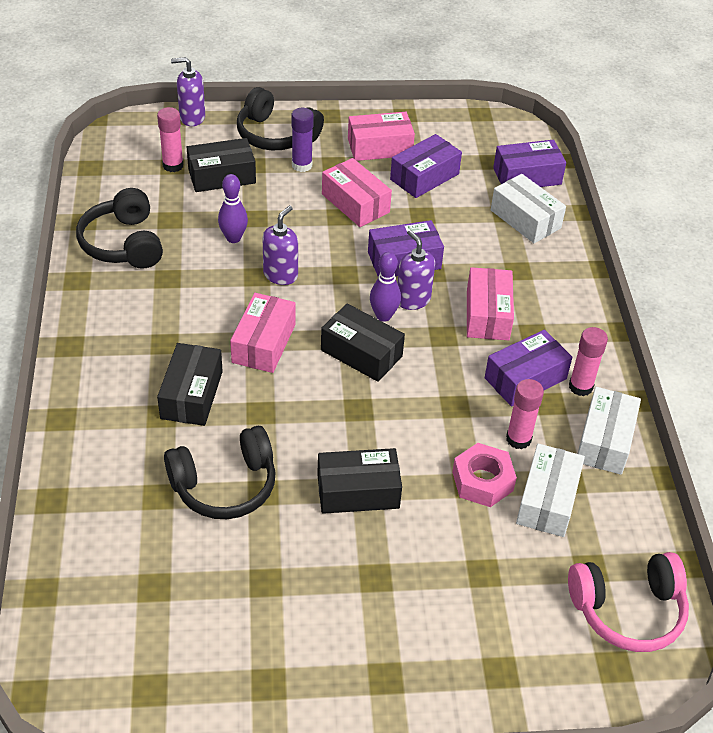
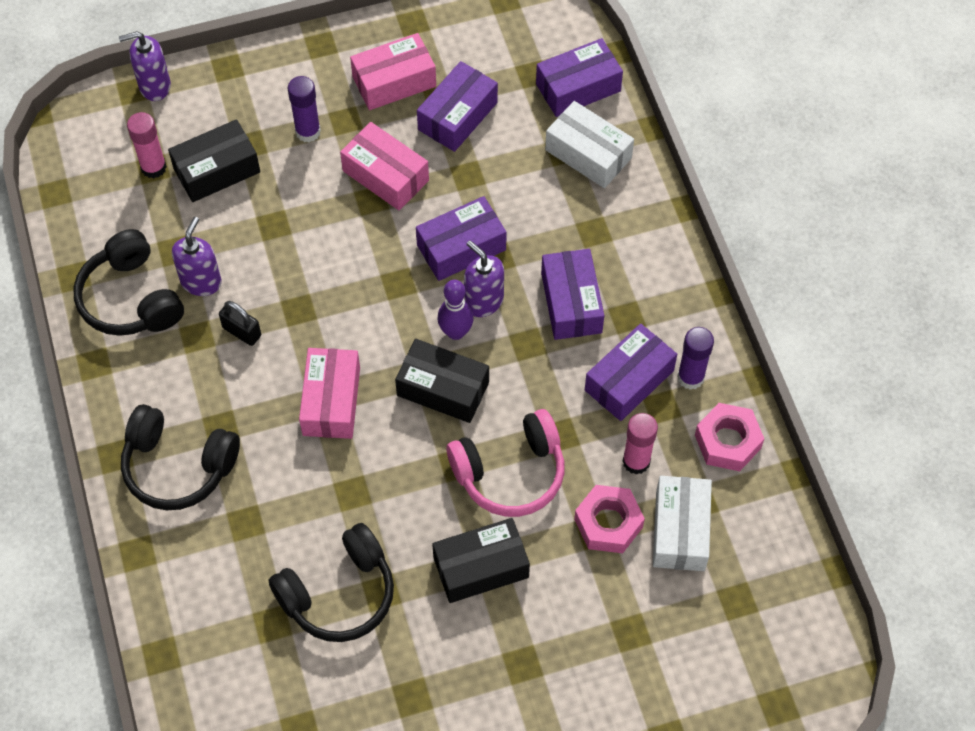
camera: 10 degrees left, 15 degrees up
black box [157,343,223,426] -> none
purple bowling pin [218,174,248,243] -> none
black headphones [237,87,324,150] -> black headphones moved to [121,404,240,510]
purple soap dispenser [262,205,298,285] -> purple soap dispenser moved to [172,217,222,296]
pink box [467,267,514,340] -> purple box [541,249,604,340]
pink headphones [568,552,689,652] -> pink headphones moved to [447,409,565,517]
pink glue stick [569,327,608,396] -> purple glue stick [677,327,714,390]
white box [577,387,641,475] -> pink nut [695,403,764,471]
none -> black padlock [219,301,261,346]

